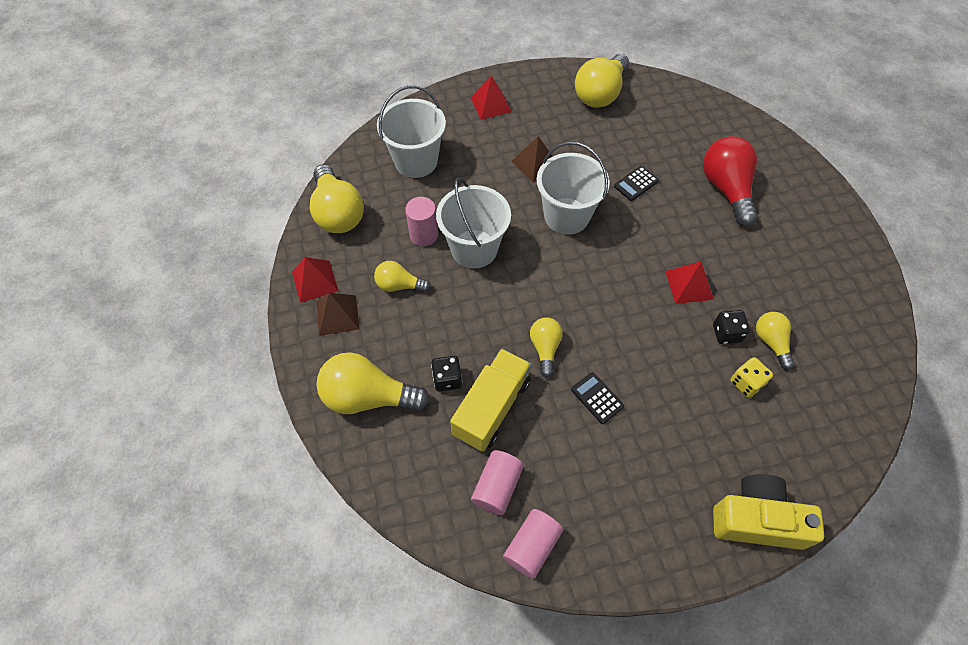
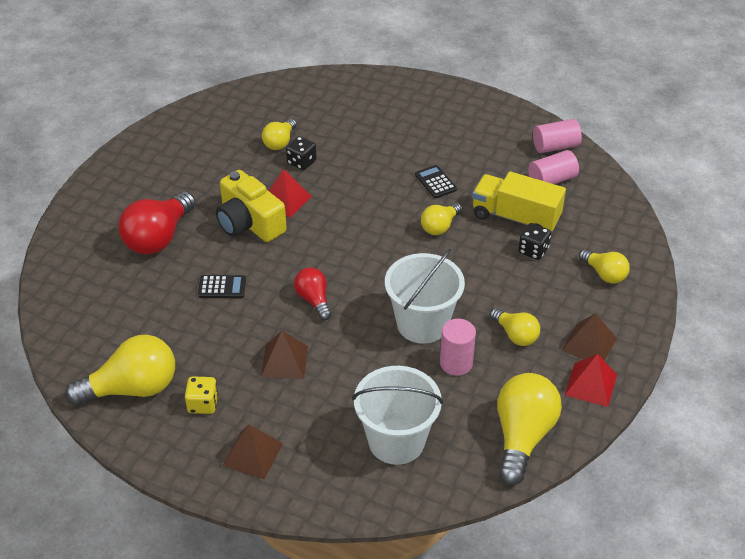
camera: 140 degrees left, 15 degrees down
yellow light bulb [316,352,430,414] -> yellow light bulb [579,249,630,283], size x0.56
yellow truck [450,349,531,452] -> yellow truck turned 45 degrees clockwise [472,171,566,233]
red pyramid [470,76,512,120] -> brown pyramid [222,424,283,480]
white bucket [537,141,610,235] -> red light bulb [294,268,331,320]
black calculator [571,372,624,424] -> black calculator turned 150 degrees clockwise [415,165,457,198]
yellow camera [713,474,824,550] -> yellow camera moved to [216,170,287,242]
yellow dice [730,357,773,398] -> yellow dice moved to [185,376,218,414]

